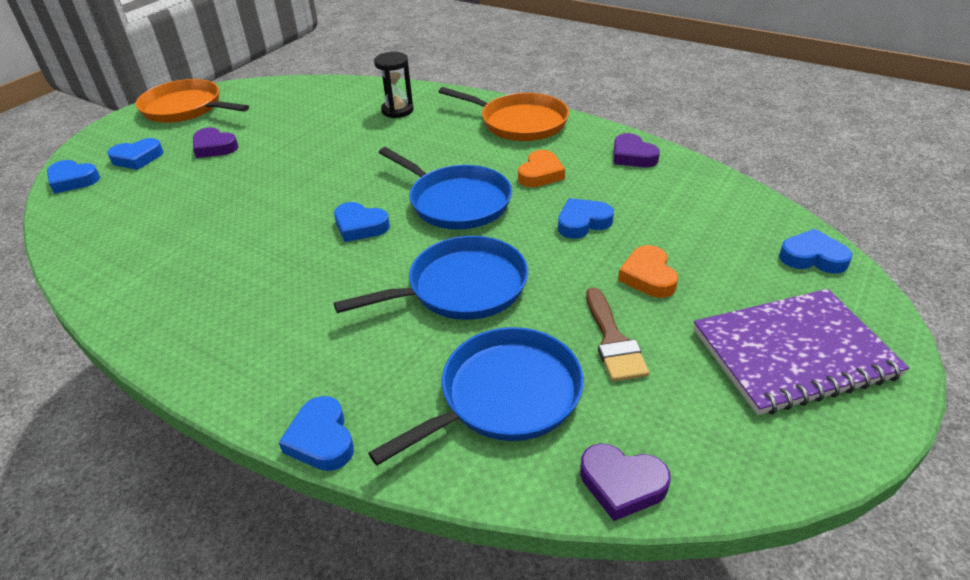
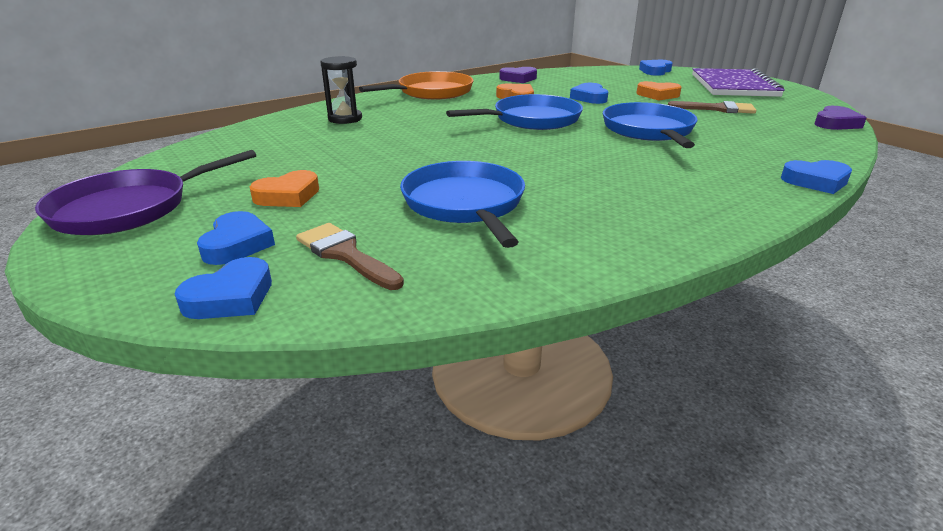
camera: 70 degrees left, 10 degrees down
orange pan [136,79,249,123] -> purple pan [35,150,256,235]
purple heart [193,127,239,158] -> orange heart [250,170,319,207]
blue heart [334,202,390,242] -> none
blue pan [368,327,584,465] -> blue pan moved to [400,161,525,248]
none -> brown brush [296,223,404,290]

